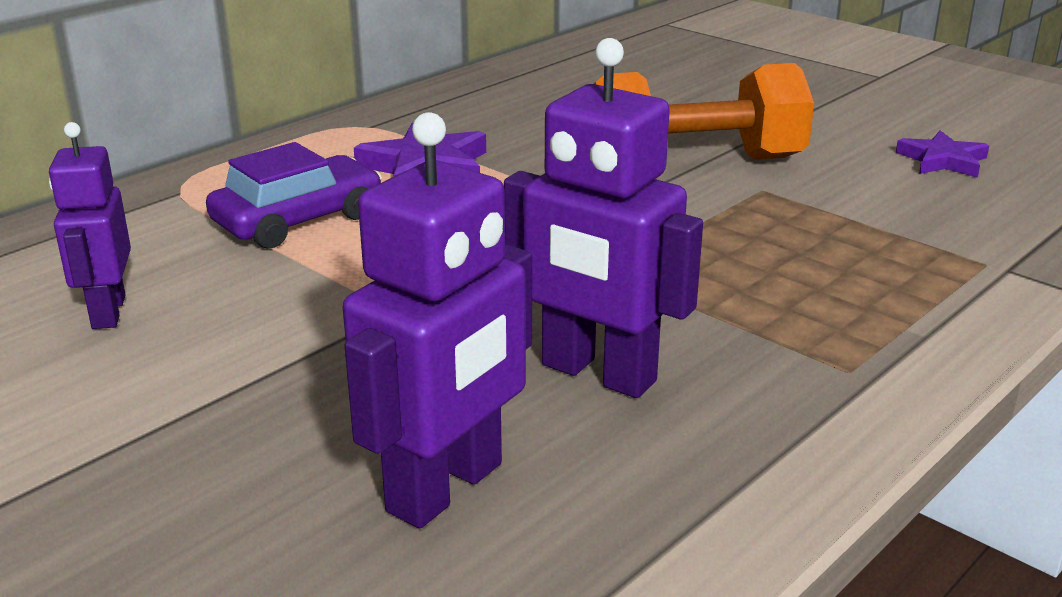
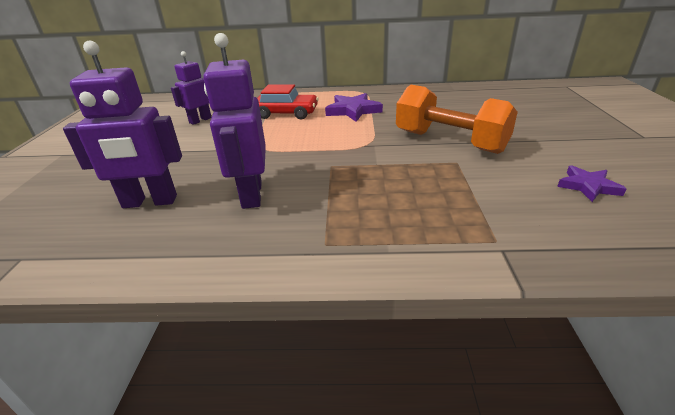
camera: 50 degrees right, 5 degrees up
purple car [206,142,382,249] -> red car [257,84,319,119]

